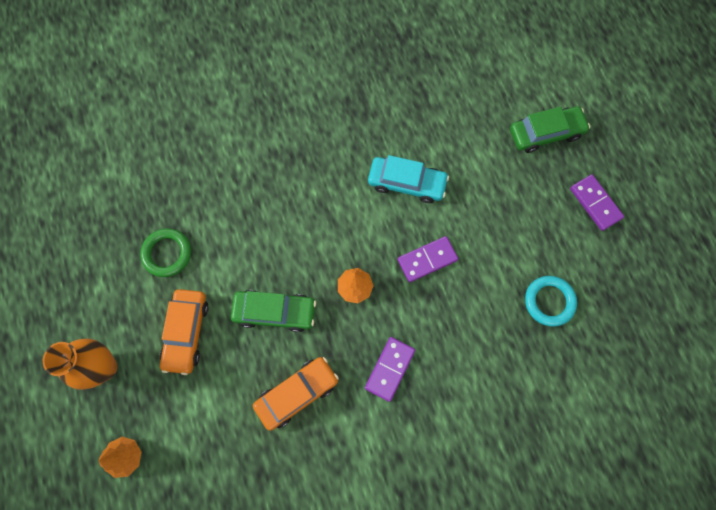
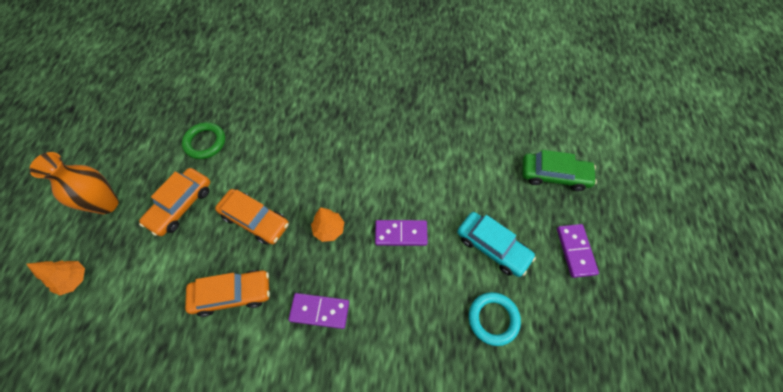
camera: 25 degrees right, 10 degrees down
green car [231,290,316,332] -> orange car [215,189,289,245]
purple domino [365,337,415,402] -> purple domino turned 45 degrees clockwise [289,293,349,329]
turquoise car [368,155,449,203] -> turquoise car moved to [457,212,536,277]

